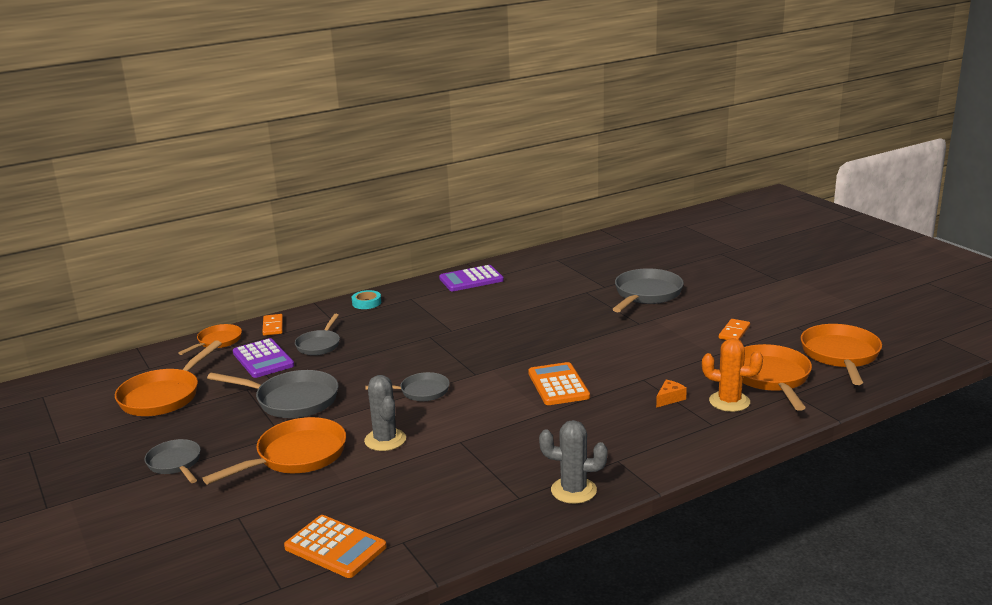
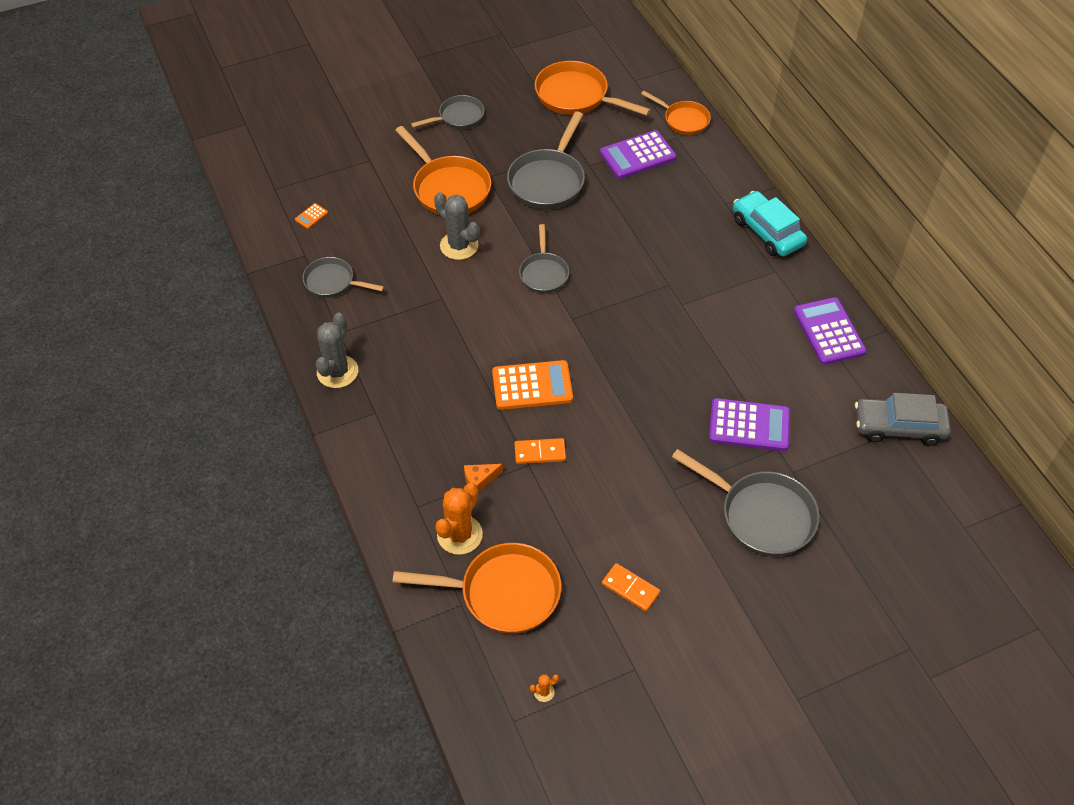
camera: 95 degrees right, 30 degrees up
orange domino [262,314,283,336] -> orange domino moved to [514,438,566,464]
orange calculator [284,515,387,578] -> orange calculator [295,203,328,229], size x0.42
grey pan [295,314,340,355] -> grey pan moved to [302,257,384,298]
turquoise tape [352,290,381,309] -> turquoise car [733,191,807,257]
grey cactus [364,375,406,451] -> grey cactus turned 60 degrees clockwise [434,192,480,260]
orange cheese [656,380,687,408] -> orange cheese turned 105 degrees clockwise [464,464,503,493]
orange pan [801,324,882,385] -> orange cactus [530,674,559,702]
none -> purple calculator [709,398,790,451]
none -> grey car [855,393,951,446]

